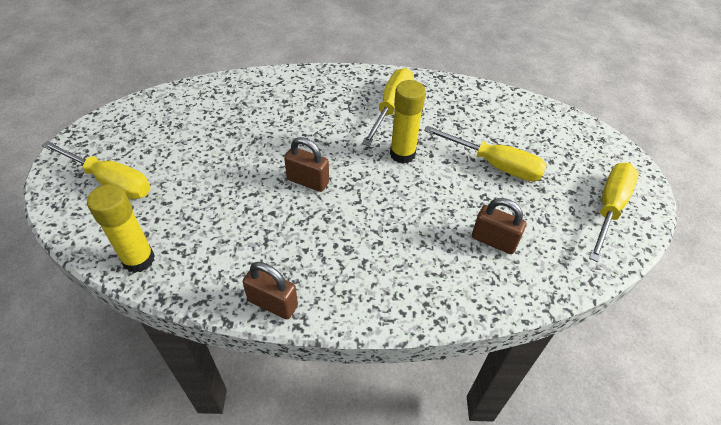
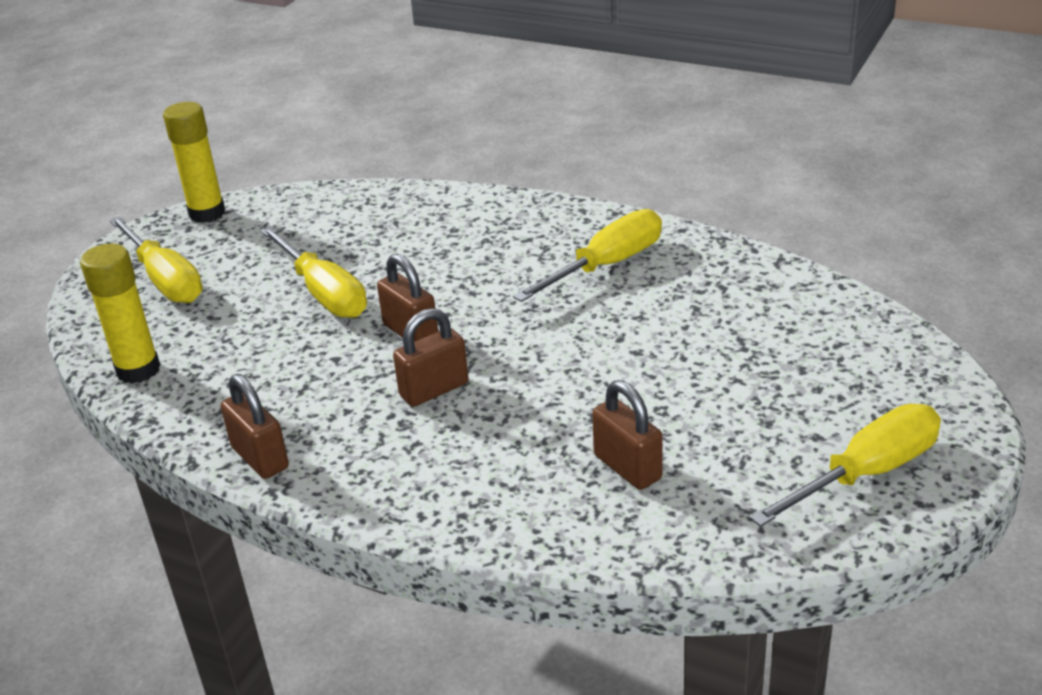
camera: 30 degrees right, 15 degrees down
yellow glue stick [390,80,426,164] -> yellow glue stick moved to [163,102,225,223]
yellow screwdriver [424,126,547,181] -> yellow screwdriver moved to [260,226,367,318]
none -> brown padlock [393,308,469,407]

